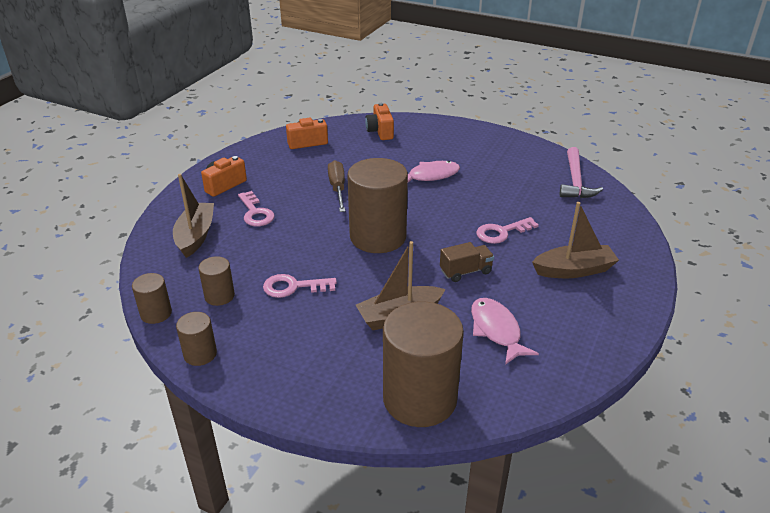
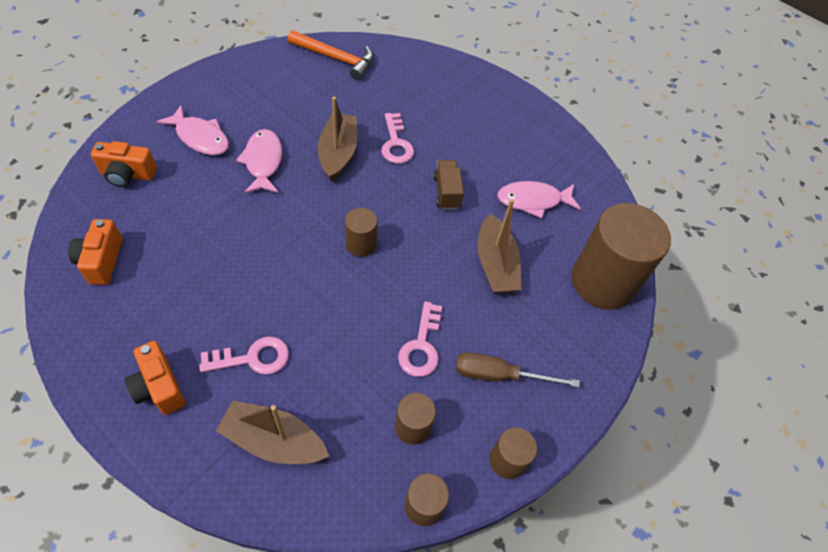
camera: 80 degrees left, 20 degrees up
brown screwdriver [328,160,345,212] -> brown screwdriver moved to [456,352,580,388]
brown cylinder [347,158,408,253] -> brown cylinder [345,208,378,257], size x0.47
brown boat [532,202,619,278] -> brown boat moved to [318,97,357,182]
pink hammer [560,147,603,198] -> orange hammer [288,30,373,80]
none -> pink fish [156,105,229,155]

